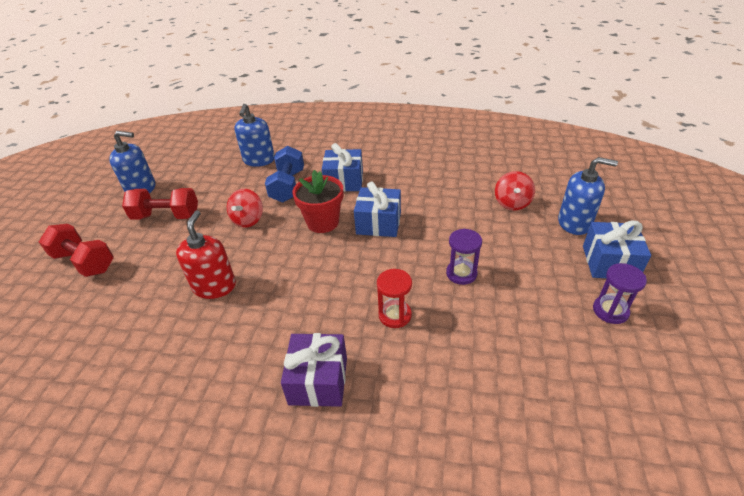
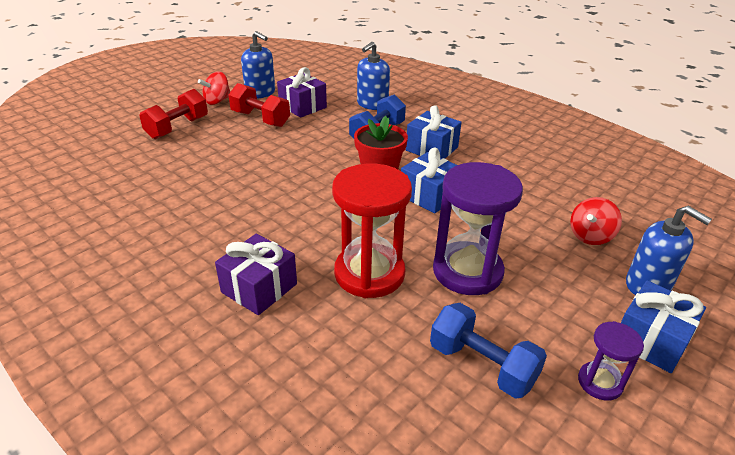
camera: 30 degrees right, 5 degrees down
red dumbbell [39,224,114,277] -> red dumbbell turned 60 degrees clockwise [139,89,208,139]
red soap dispenser [176,210,236,299] -> none
red spinning top [227,189,263,228] -> red spinning top moved to [198,72,230,105]
red hourglass [377,269,412,328] -> red hourglass [332,163,412,298], size x1.98
purple hourglass [446,229,482,285] -> purple hourglass [433,162,523,295], size x1.98
none -> purple gift [277,67,327,118]
none -> blue dumbbell [430,303,547,399]

